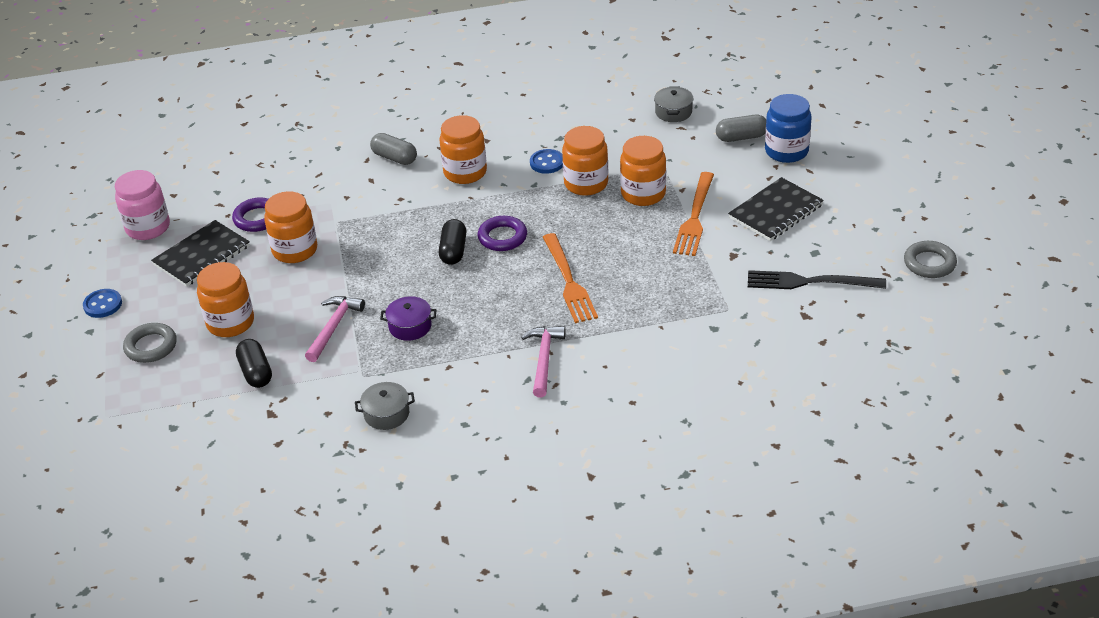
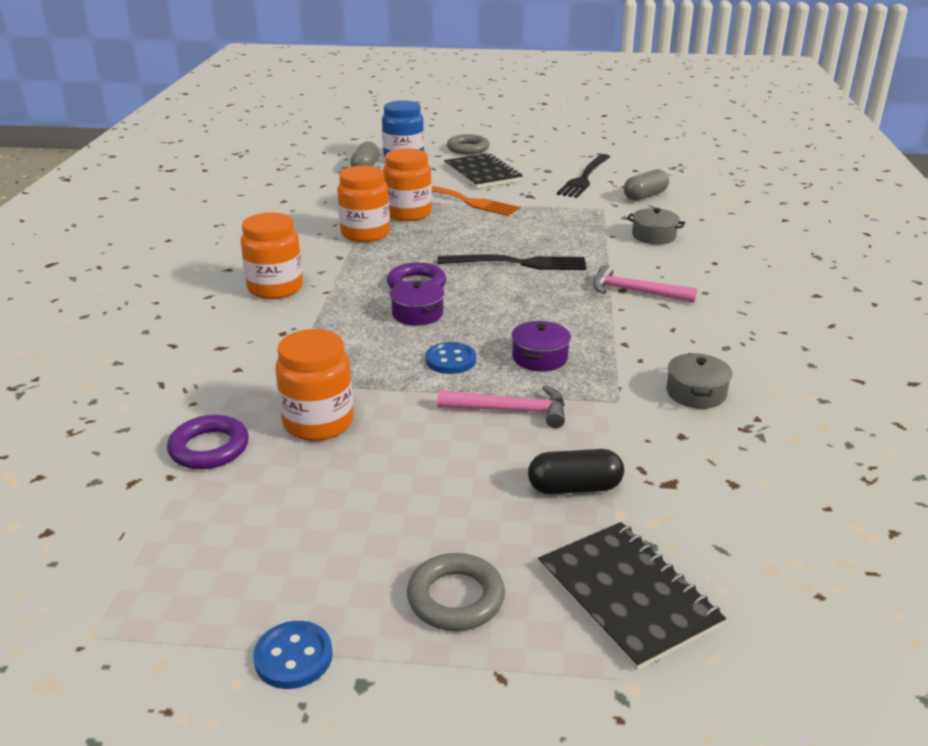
camera: 75 degrees left, 10 degrees down
pink jar [115,170,170,240] -> none
black notebook [151,220,250,287] -> black notebook moved to [538,522,726,671]
orange jar [197,262,254,337] -> none
pink hammer [305,296,365,362] -> pink hammer turned 150 degrees clockwise [437,385,565,428]
grey capsule [370,133,417,165] -> grey capsule moved to [624,169,669,201]
black capsule [439,219,466,265] -> purple pot [390,280,444,326]
blue button [530,149,563,174] -> blue button moved to [426,342,476,374]
orange fork [543,233,598,323] -> black fork [437,254,586,270]
grey pot [654,86,694,122] -> grey pot moved to [627,208,685,244]
grey ring [904,241,957,278] -> grey ring moved to [447,134,489,155]

